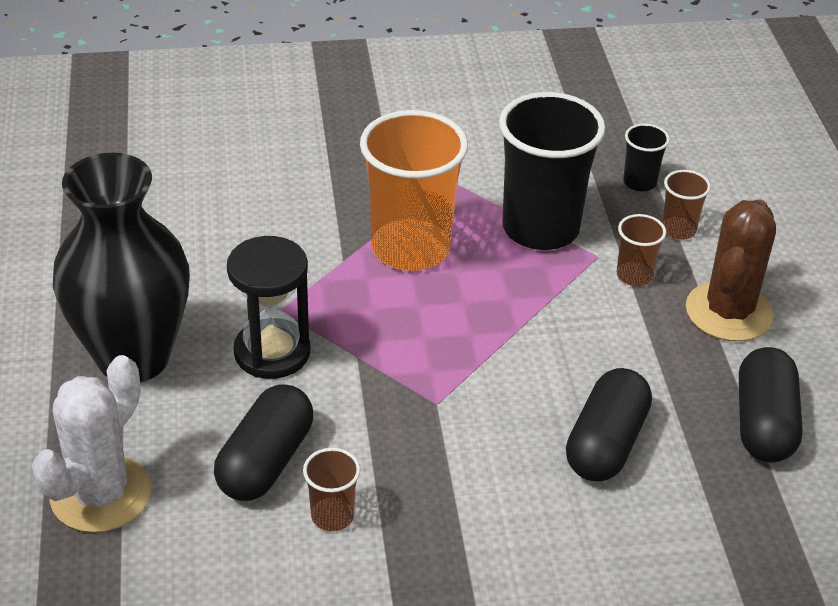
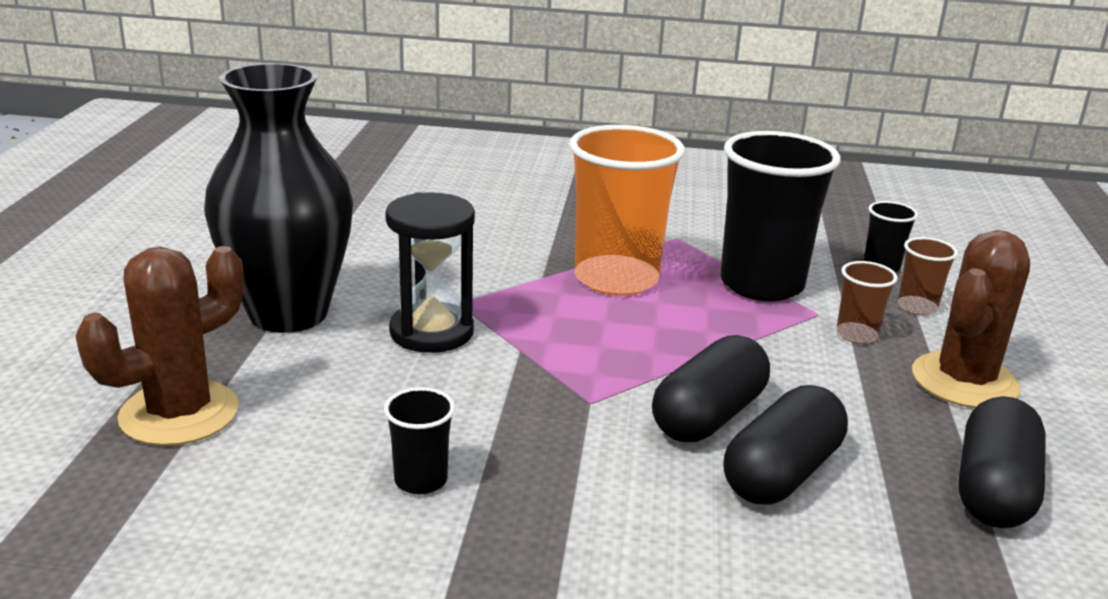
camera: 15 degrees right, 15 degrees down
white cactus [32,355,151,533] -> brown cactus [76,246,244,446]
black capsule [214,384,313,501] -> black capsule moved to [652,335,770,442]
brown cup [303,448,360,531] -> black cup [384,387,455,494]

